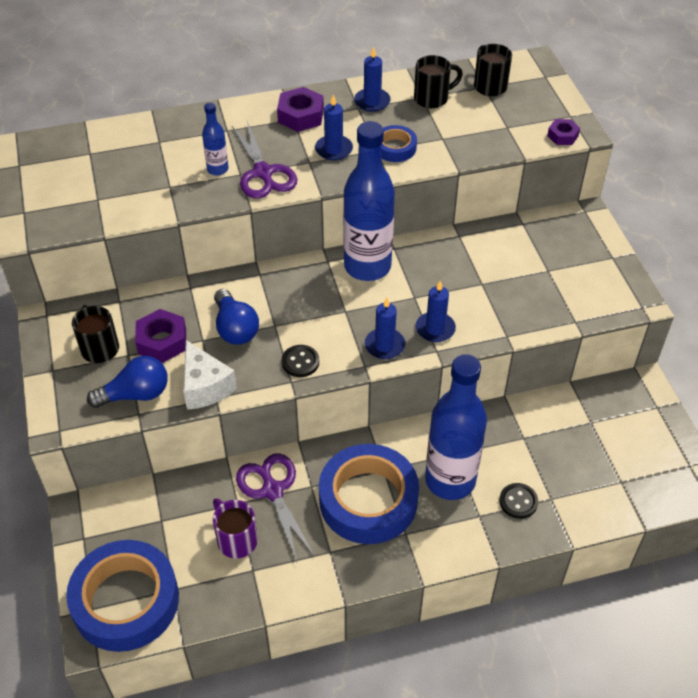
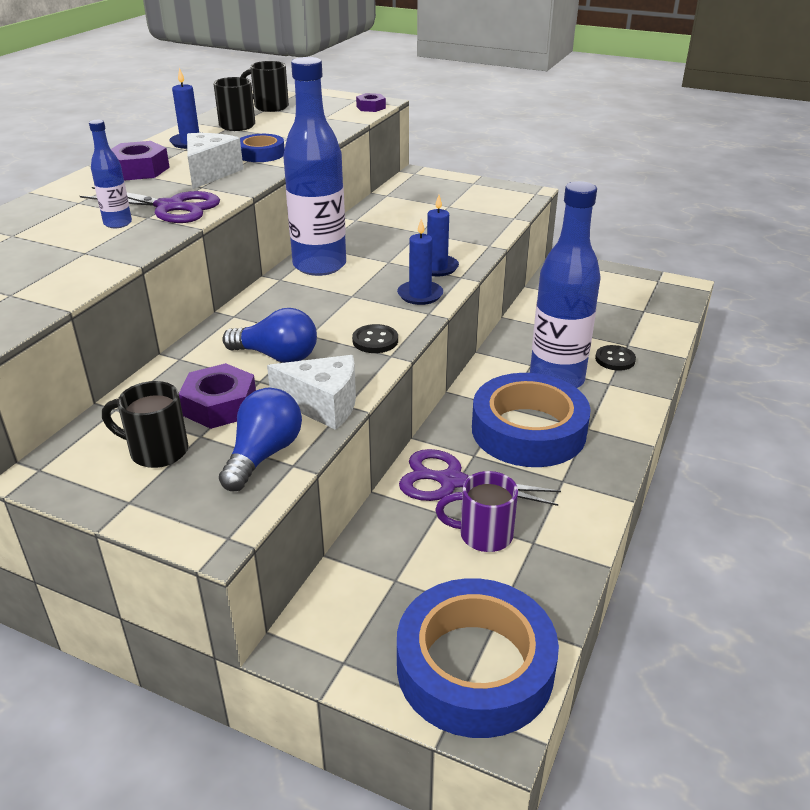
camera: 50 degrees left, 15 degrees down
blue candle [315,95,353,161] -> white cheese [187,133,243,189]

